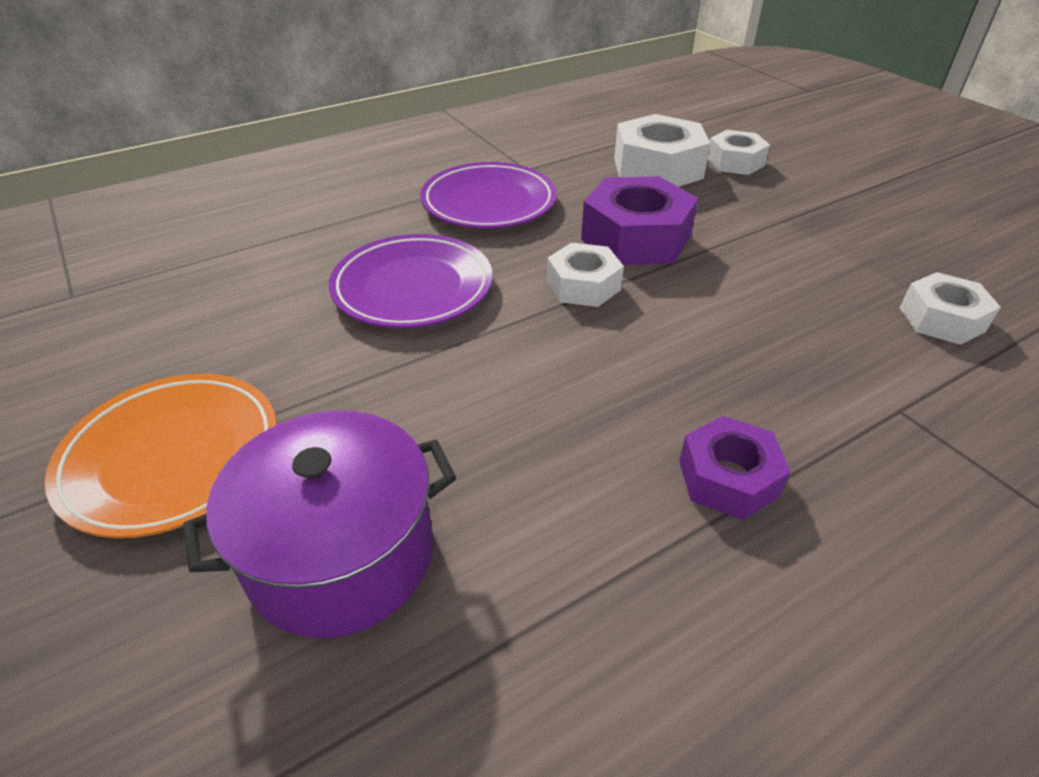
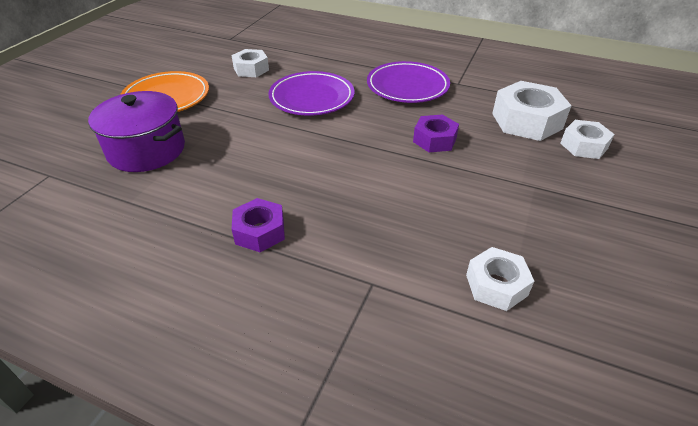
camera: 55 degrees right, 0 degrees up
white nut [547,243,624,307] -> white nut moved to [231,49,269,77]
purple nut [581,176,698,265] -> purple nut [413,114,459,152], size x0.61

